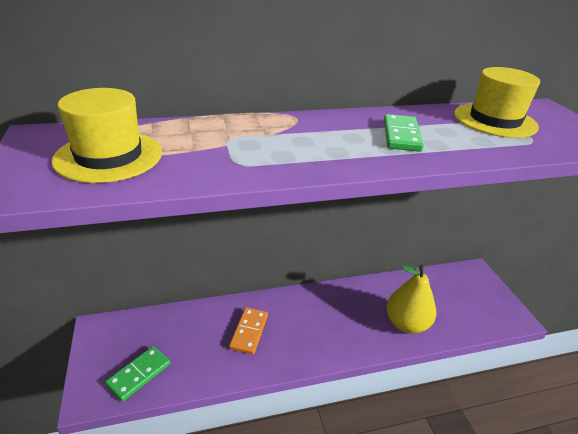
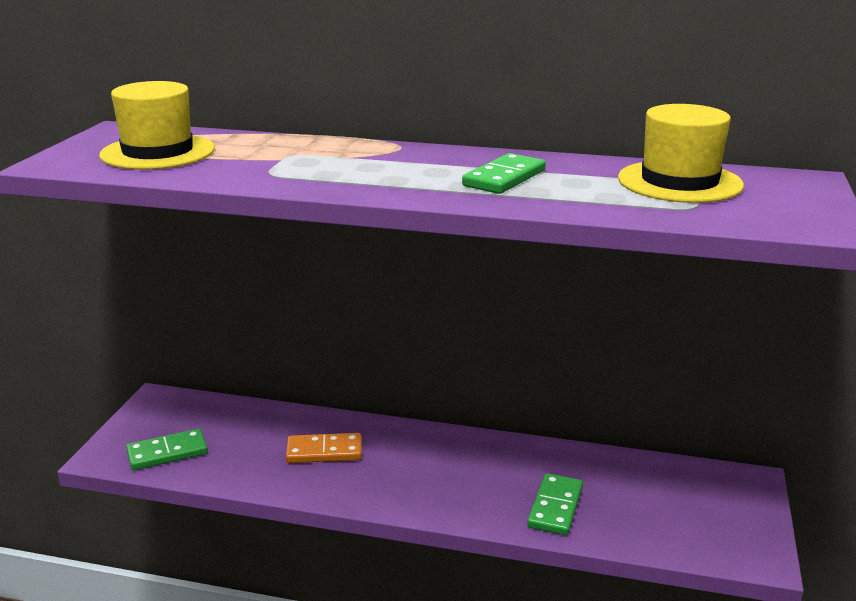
camera: 30 degrees right, 10 degrees down
orange domino [229,307,268,355] -> orange domino turned 45 degrees clockwise [286,433,362,463]
yellow pear [387,265,436,334] -> green domino [527,473,583,535]

